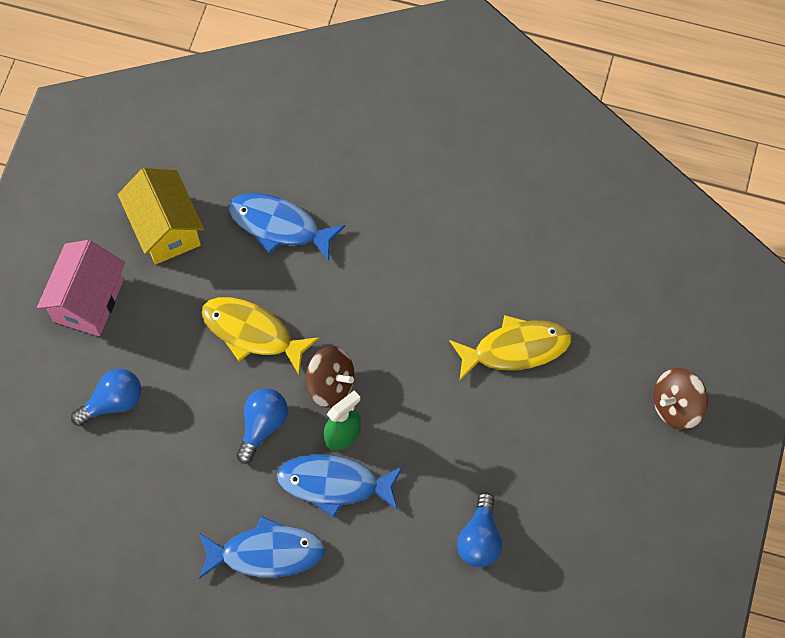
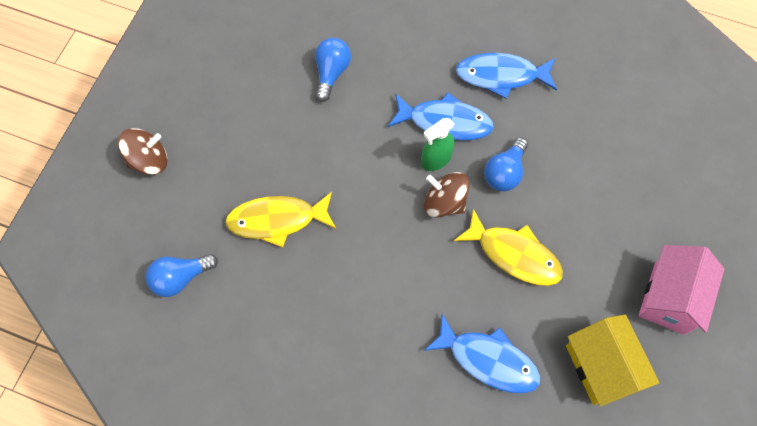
camera: 175 degrees left, 0 degrees up
blue light bulb [71,369,141,426] -> blue light bulb moved to [145,254,218,297]

